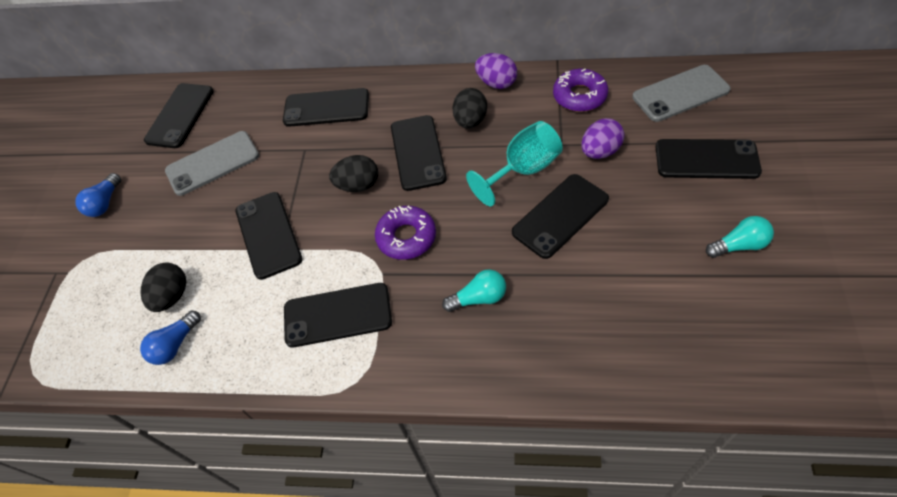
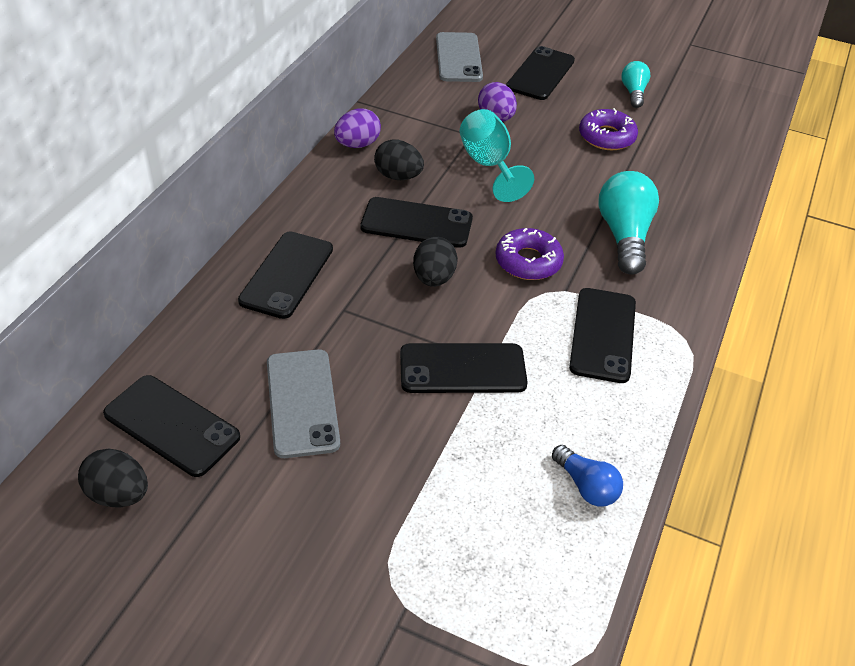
camera: 80 degrees left, 10 degrees down
blue light bulb [75,173,121,217] -> none
black egg [140,263,186,312] -> black egg moved to [78,449,148,507]
turquoise light bulb [442,269,506,312] -> turquoise light bulb [598,171,659,275], size x1.74
black phone [512,174,609,259] -> none
purple donut [553,69,608,112] -> purple donut moved to [579,108,638,150]

